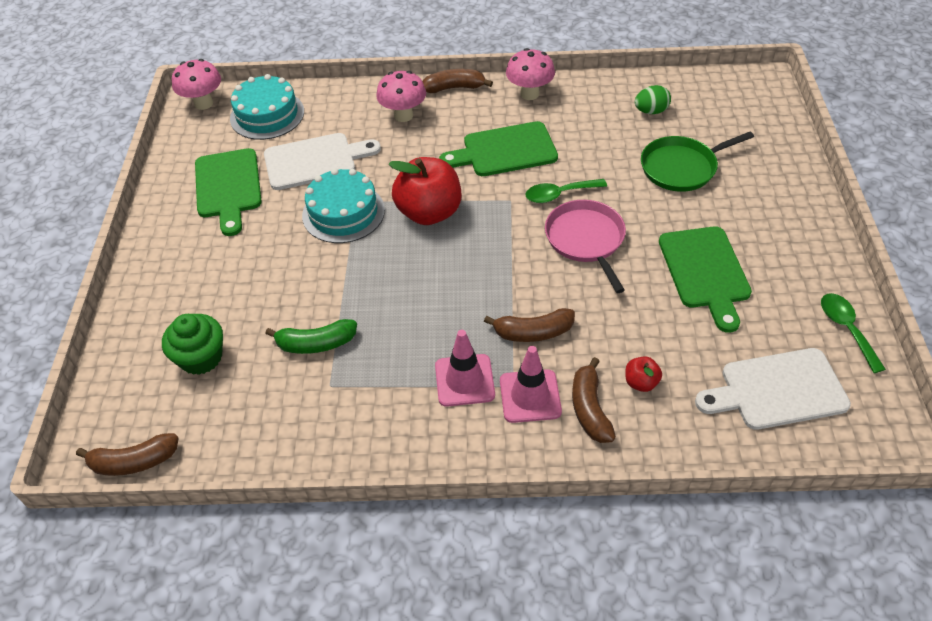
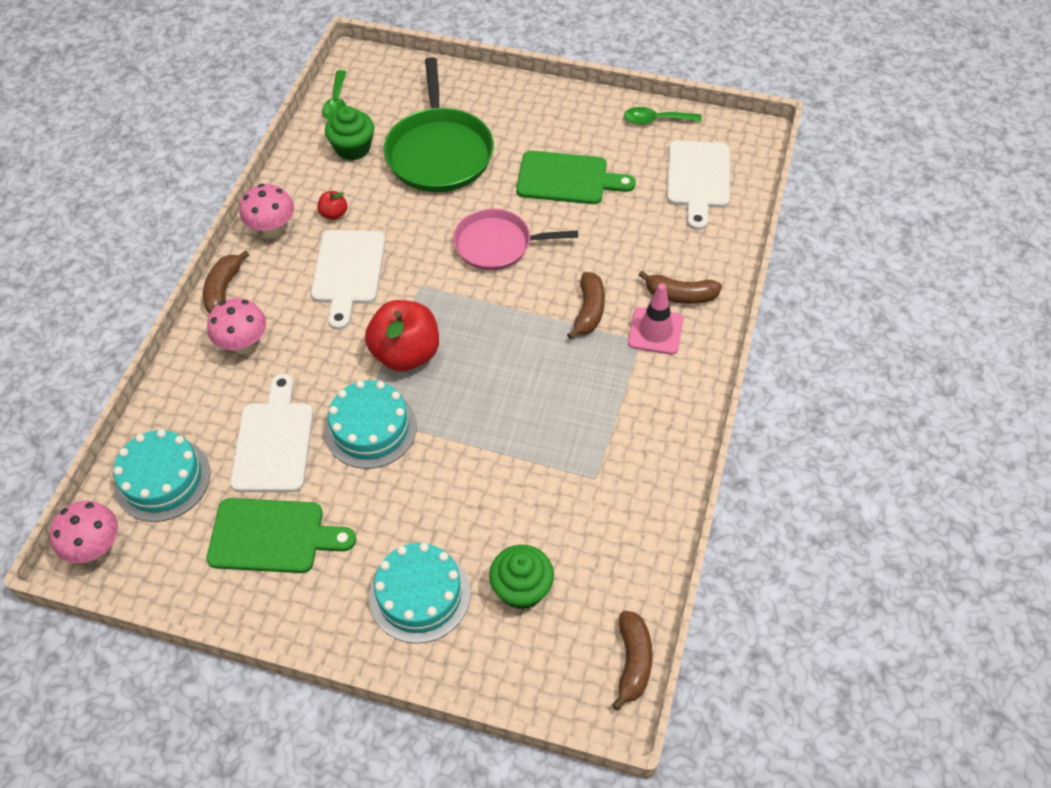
camera: 75 degrees left, 5 degrees up
green banana [265,319,357,354] -> none
pink traffic cone [435,330,495,407] -> none
green cutting board [439,121,558,176] -> white cutting board [311,230,386,330]
green spoon [525,179,607,203] -> green spoon moved to [322,70,346,120]
red apple [625,356,662,392] -> red apple moved to [317,191,347,220]
green egg [635,85,671,114] -> green cupcake [325,106,374,161]
green pan [641,132,754,192] -> green pan [384,57,494,192], size x1.51
none -> turquoise cake [369,543,470,643]

